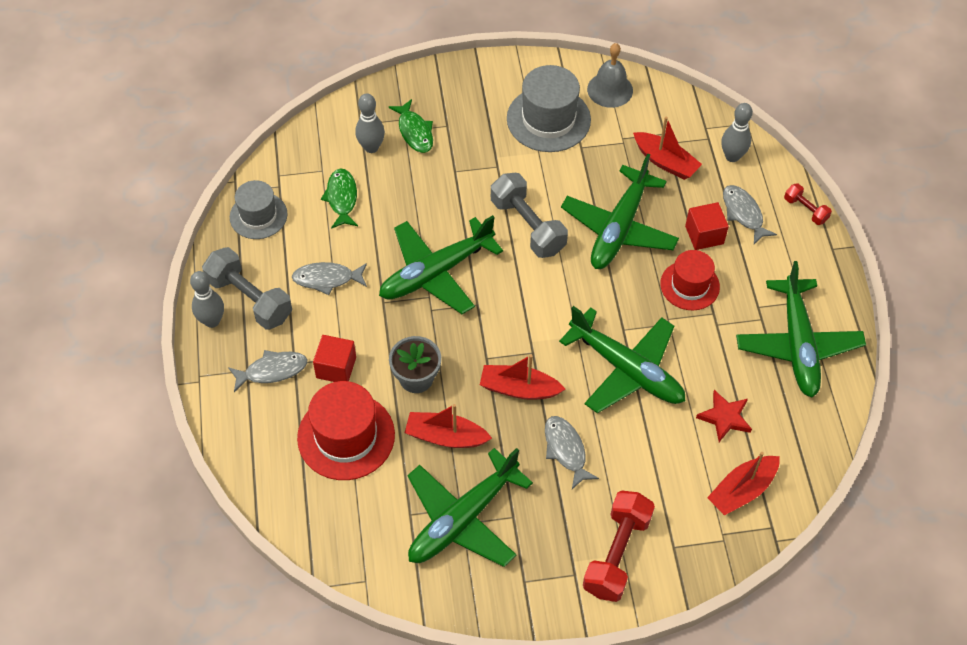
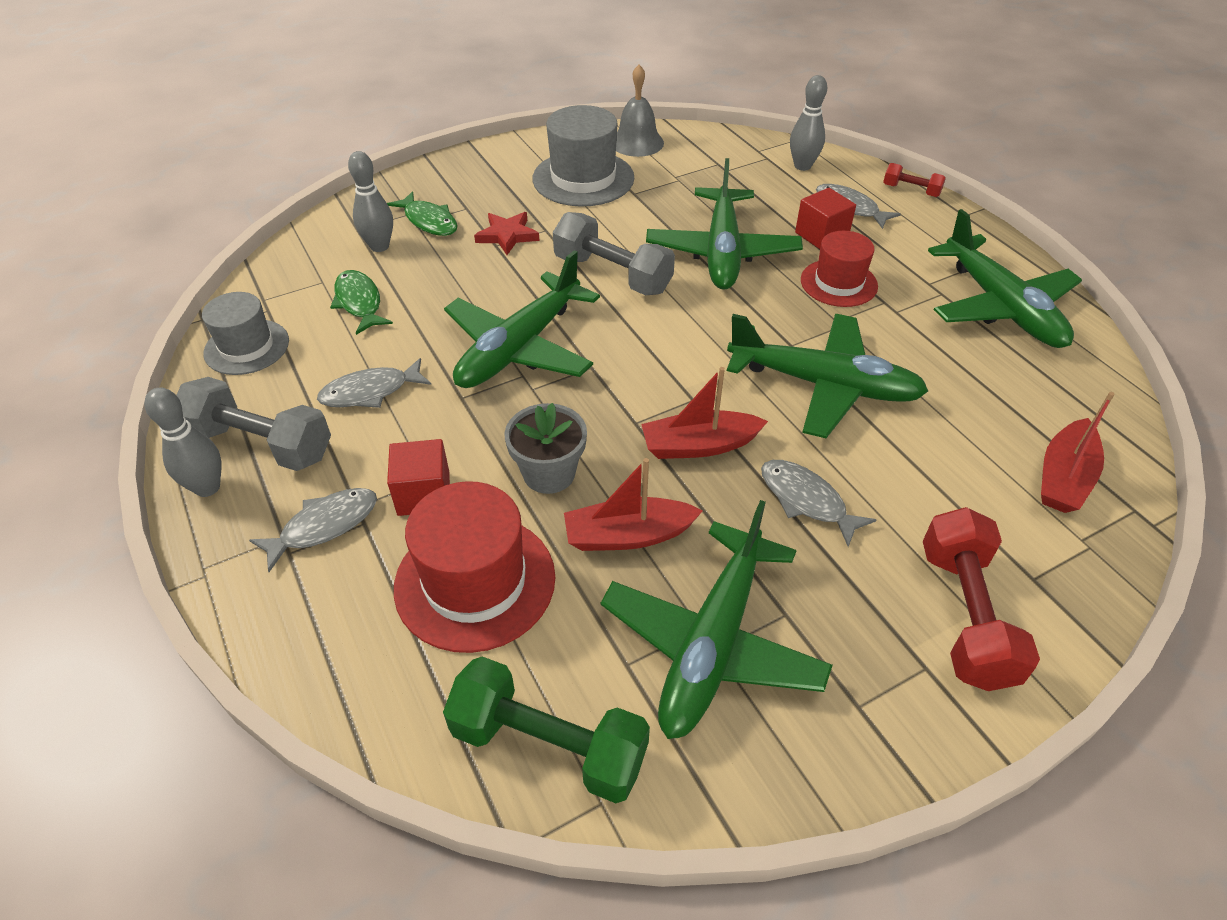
camera: 20 degrees left, 10 degrees down
red boat [633,117,702,180] -> none
red star [696,390,752,442] -> red star moved to [474,212,539,255]
none -> green dumbbell [443,656,650,803]

